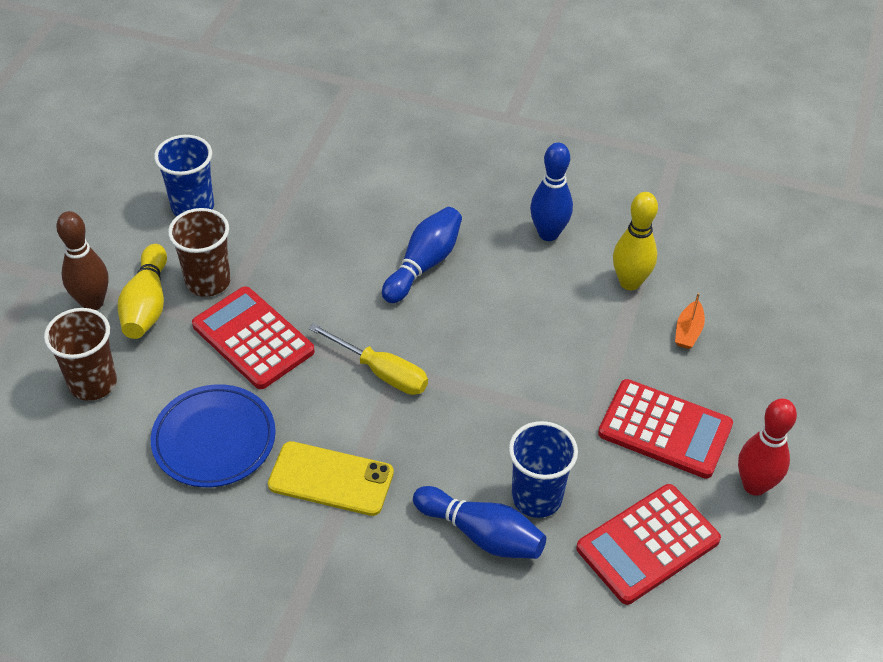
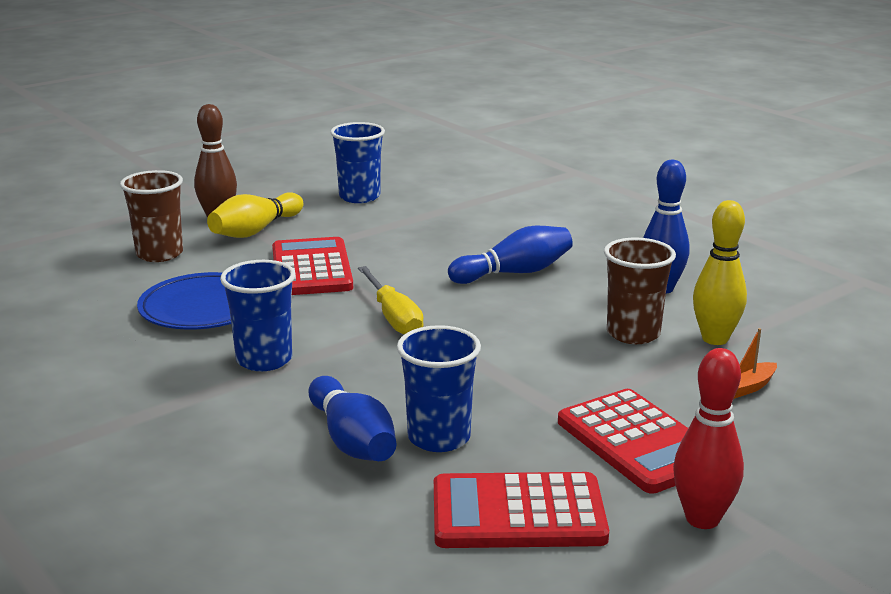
camera: 35 degrees right, 25 degrees down
brown cup [168,208,231,297] -> brown cup moved to [604,238,676,344]
yellow phone [268,441,394,516] -> blue cup [220,260,295,371]

